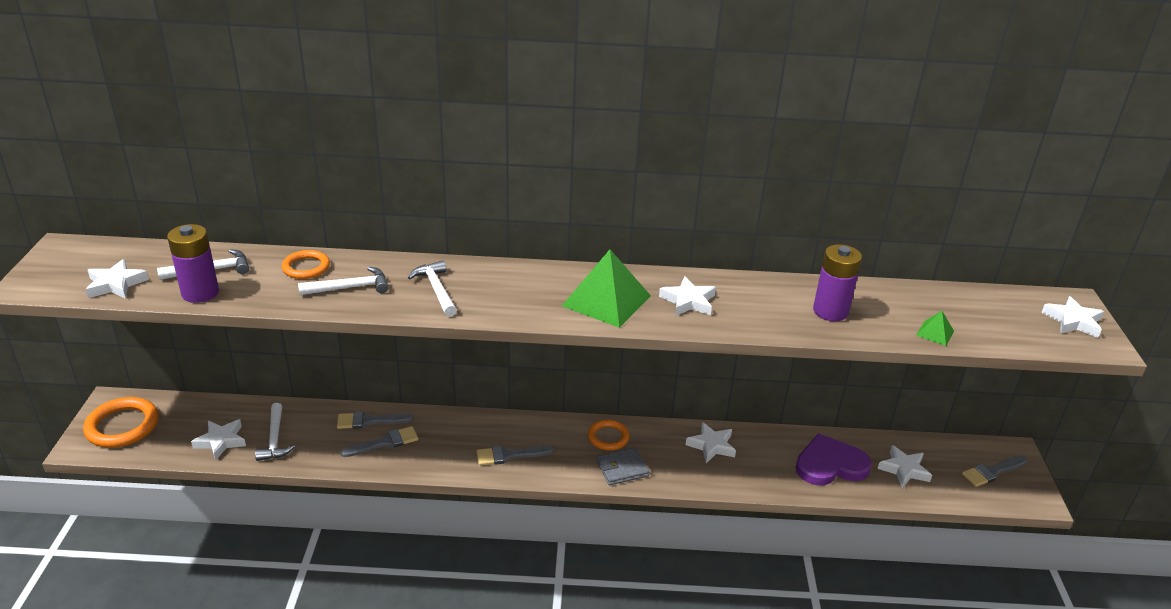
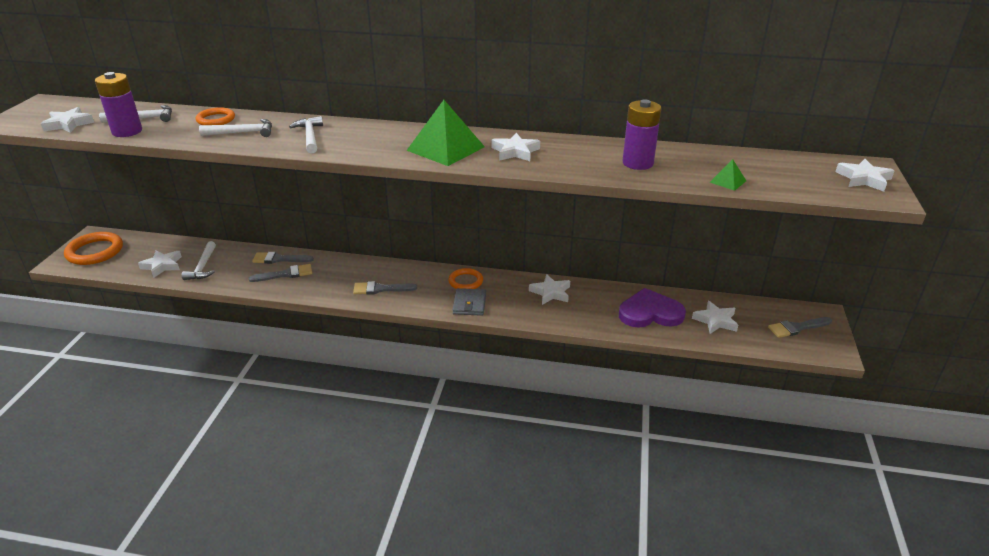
camera: 10 degrees right, 0 degrees up
grey wallet [596,448,649,485] -> grey wallet turned 75 degrees counterclockwise [453,288,486,316]

